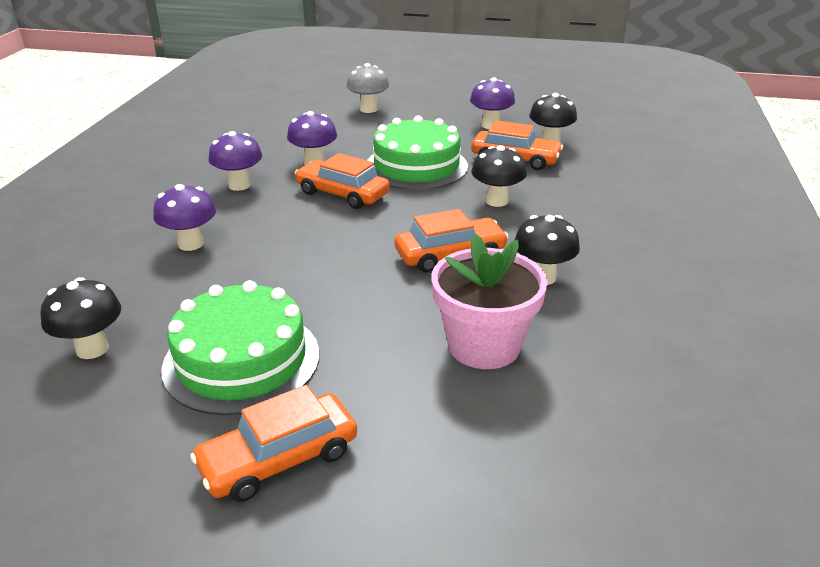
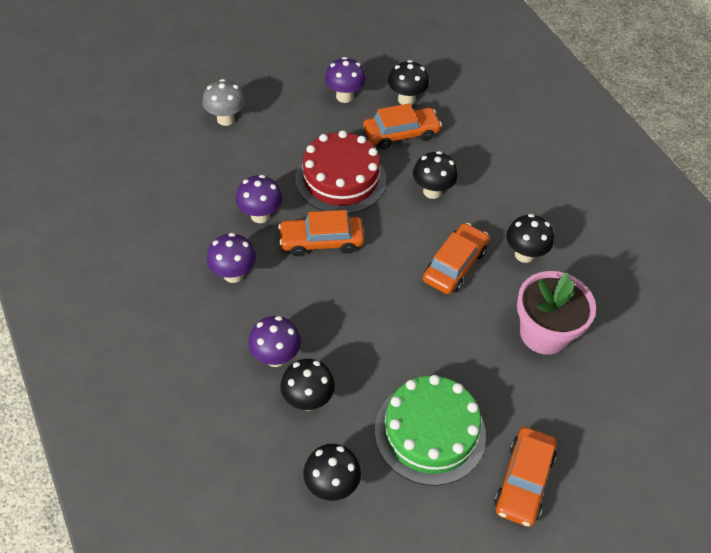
camera: 40 degrees left, 20 degrees up
green cake [367,115,468,190] -> red cake [295,130,386,214]
none -> black mushroom [281,359,335,411]

